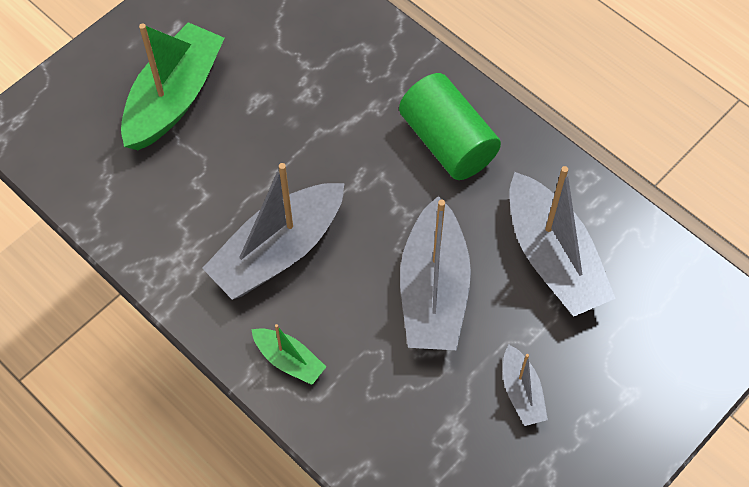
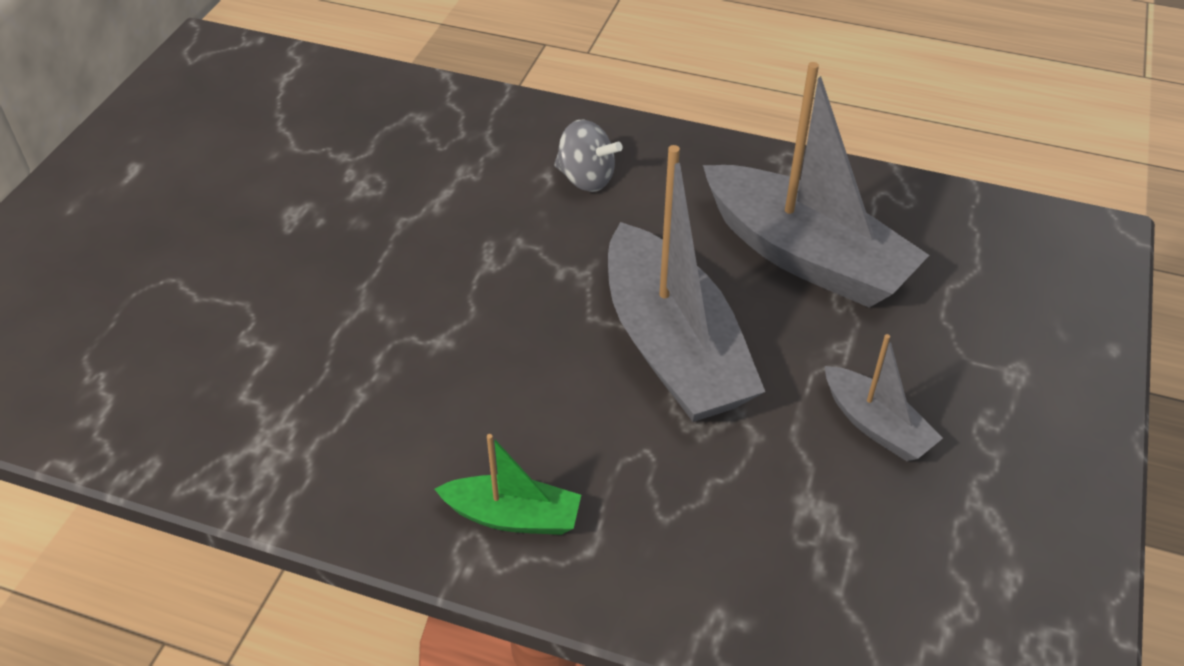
camera: 25 degrees left, 15 degrees down
green boat [121,22,225,150] -> none
grey boat [202,163,344,300] -> none
green cylinder [399,73,501,180] -> grey spinning top [554,120,623,192]

